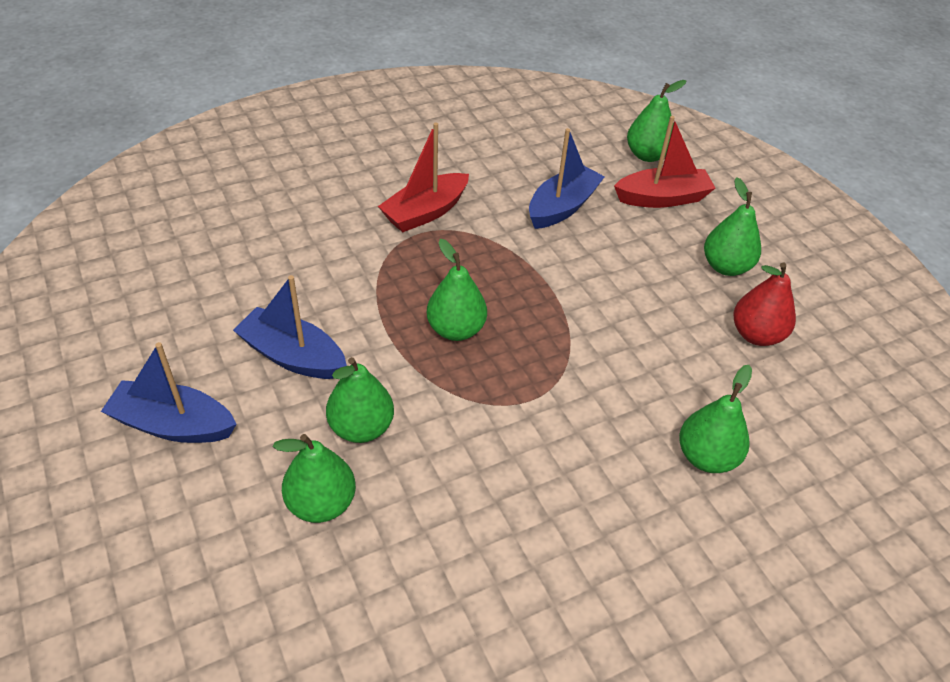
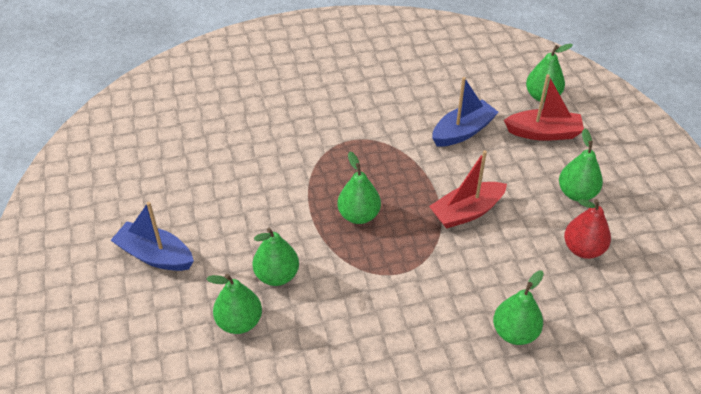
camera: 15 degrees right, 0 degrees up
blue boat [233,275,347,379] -> none
red boat [378,123,469,232] -> red boat moved to [429,150,507,229]

